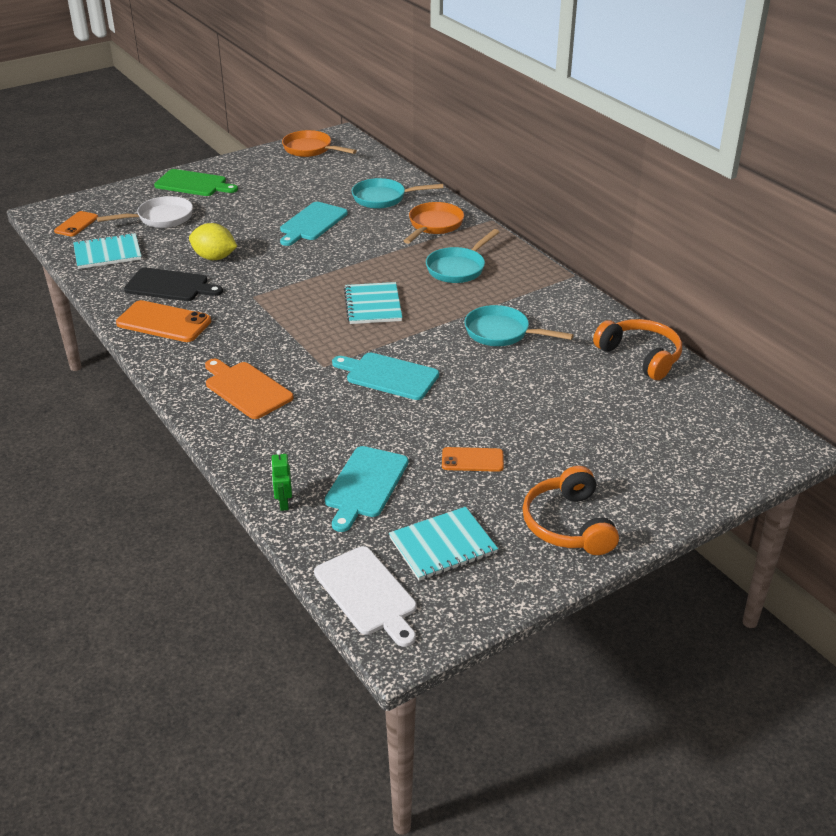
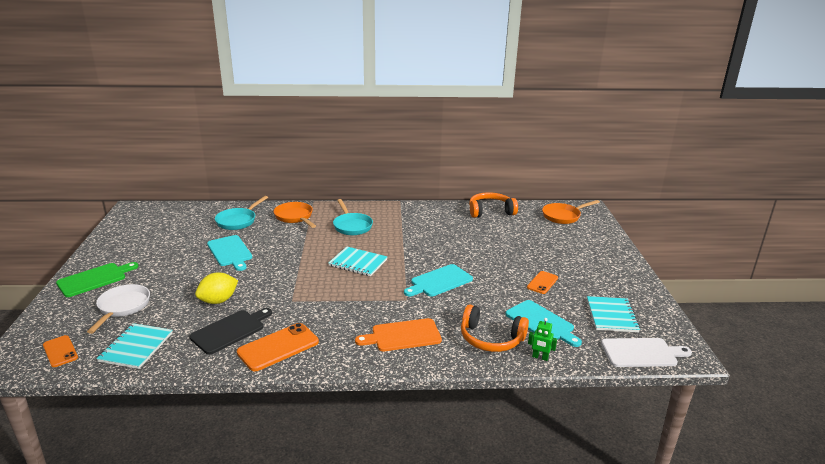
camera: 60 degrees left, 10 degrees down
orange pan [282,130,357,157] -> orange pan moved to [542,200,600,224]
turquoise pan [464,305,574,346] -> none
orange headphones [522,466,619,555] -> orange headphones moved to [461,305,529,352]

